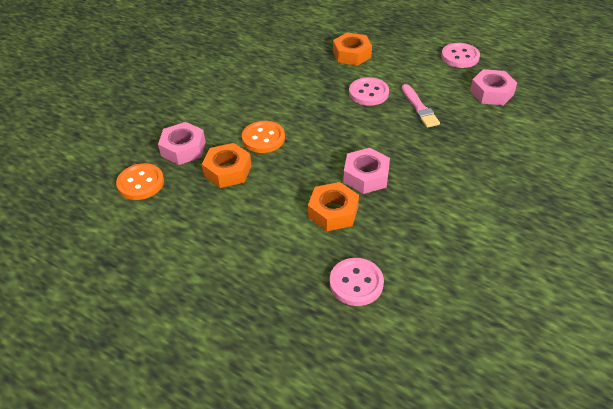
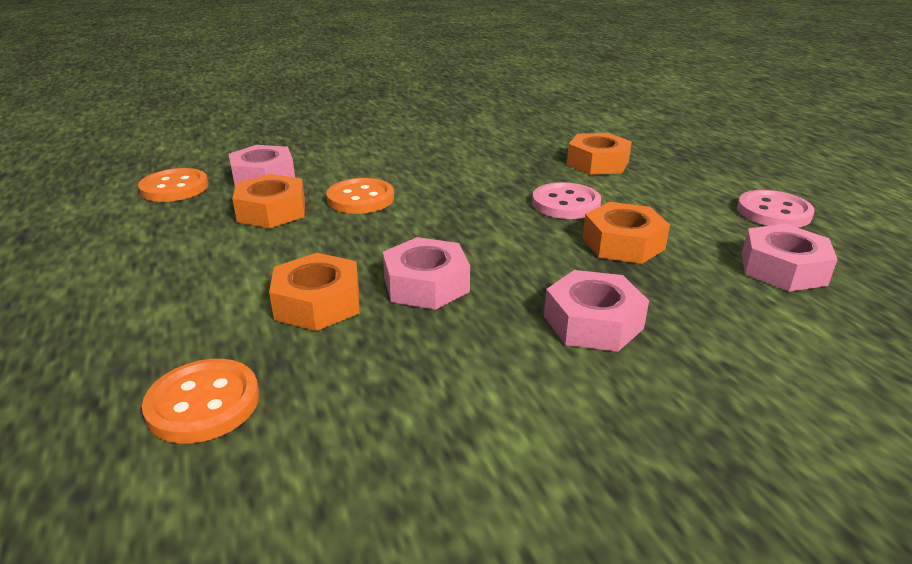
camera: 35 degrees right, 15 degrees down
pink button [330,258,384,306] -> orange button [142,359,259,443]
pink brush [402,84,440,128] -> orange nut [583,202,670,264]
none -> pink nut [544,270,649,352]

